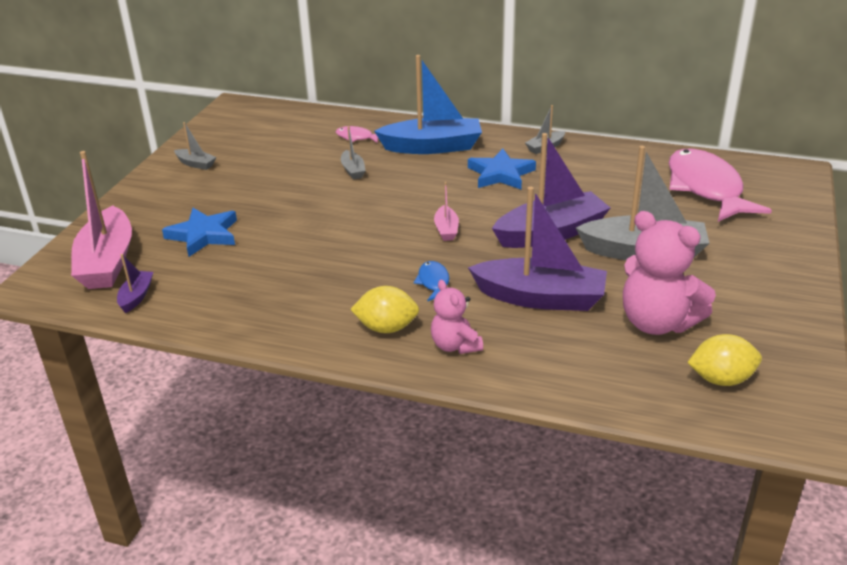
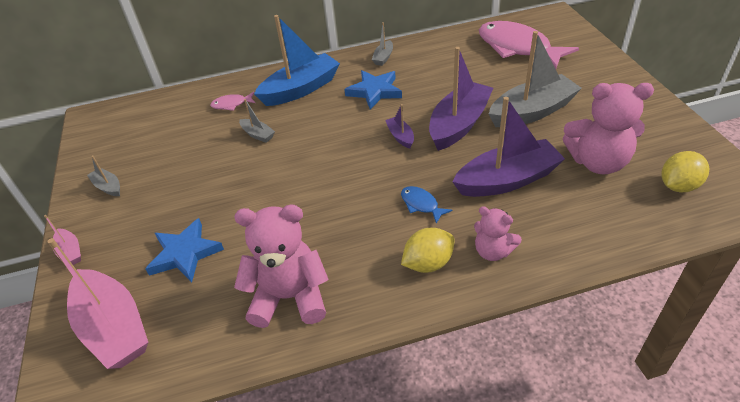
camera: 30 degrees left, 10 degrees up
purple boat [117,254,153,313] -> purple boat moved to [385,104,414,149]
grey boat [174,122,216,170] -> grey boat turned 135 degrees counterclockwise [87,155,120,196]
pink boat [434,182,459,241] -> pink boat moved to [44,215,81,265]
none -> pink teddy bear [234,205,329,328]

